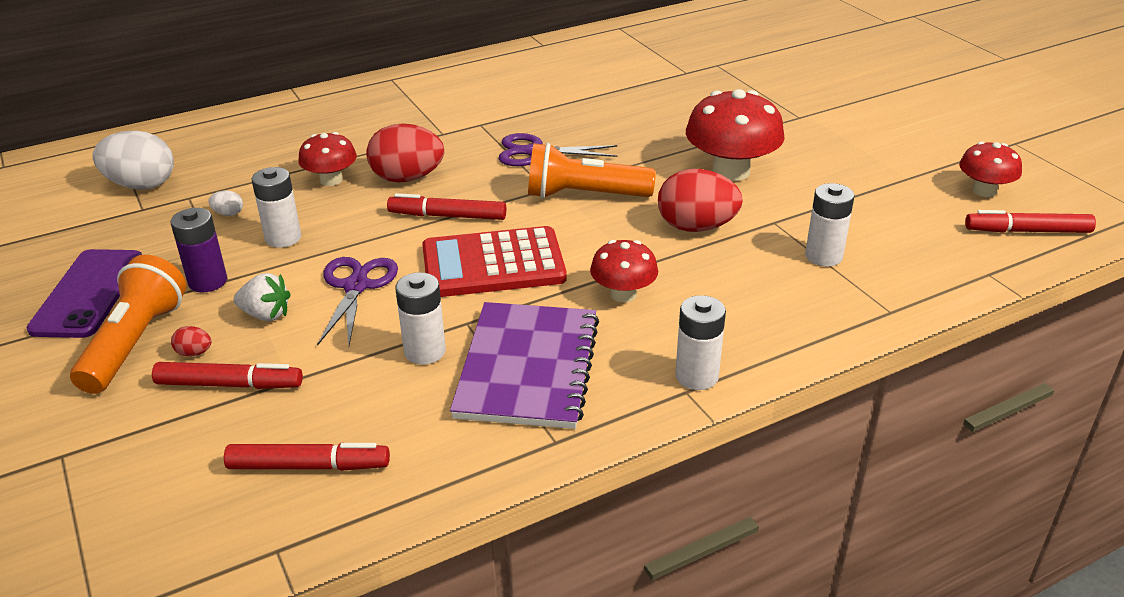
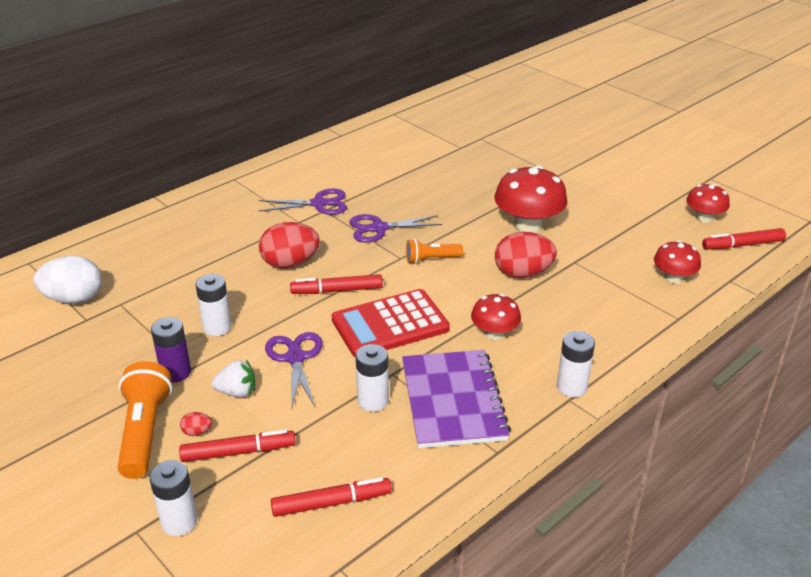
camera: 15 degrees left, 0 degrees up
purple phone [26,249,142,338] -> none
white egg [208,190,243,216] -> none
red mushroom [298,132,357,186] -> red mushroom moved to [654,240,701,284]
orange flashlight [528,143,656,199] -> orange flashlight [406,239,463,264], size x0.59
white battery [805,183,855,266] -> white battery moved to [149,460,198,536]
none -> purple scissors [259,189,347,215]

